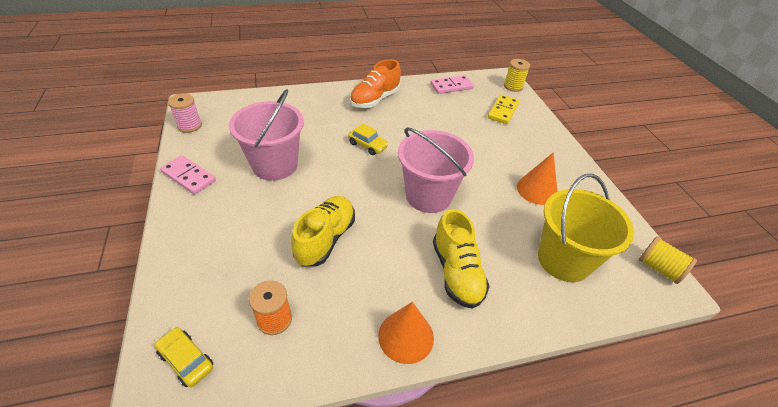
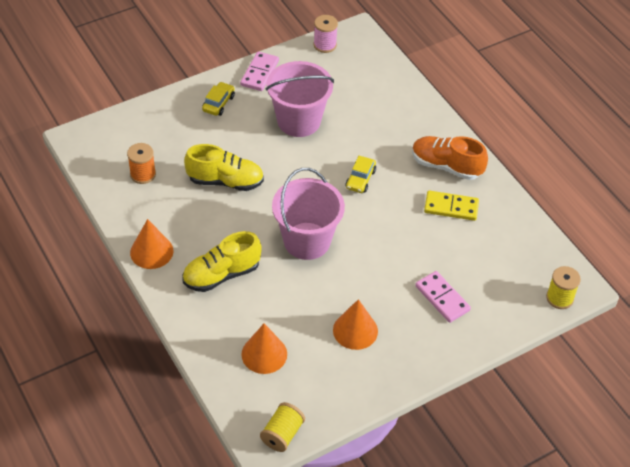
camera: 75 degrees right, 5 degrees up
yellow car [155,327,213,387] -> yellow car moved to [202,82,235,116]
pink domino [430,75,474,94] -> pink domino moved to [415,271,471,323]
yellow domino [488,94,519,124] -> yellow domino moved to [424,190,479,221]
yellow bucket [538,174,634,282] -> orange cone [241,323,287,374]

